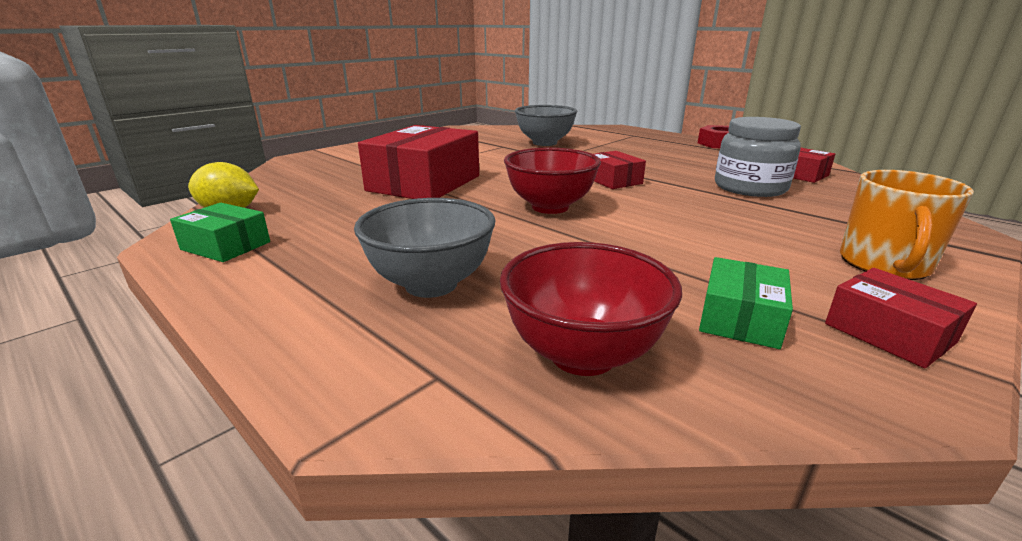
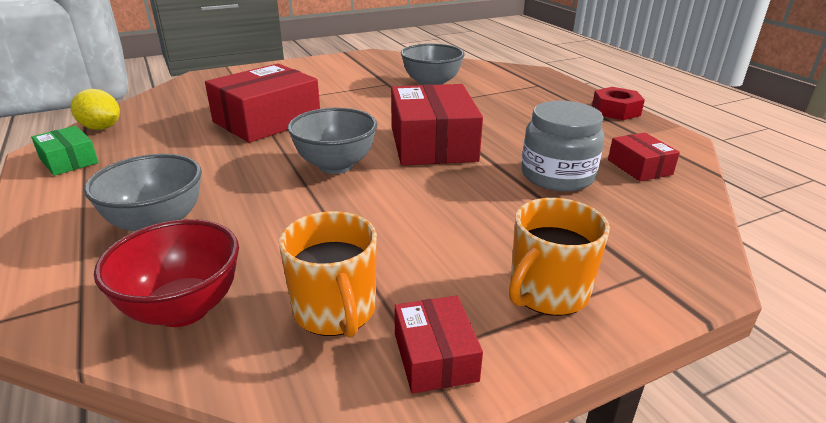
camera: 20 degrees right, 5 degrees up
red bowl [504,148,601,214] -> grey bowl [288,108,378,174]
red box [594,151,646,189] -> red box [391,84,483,166], size x1.97
green box [699,257,793,349] -> orange mug [279,211,377,338]

